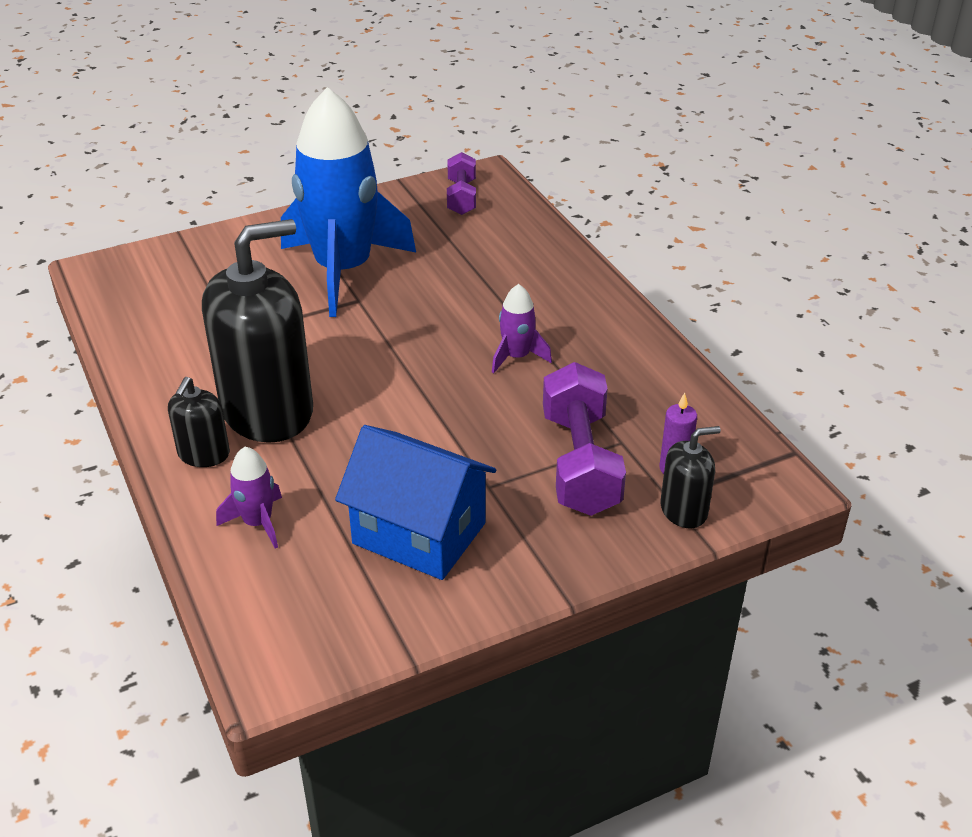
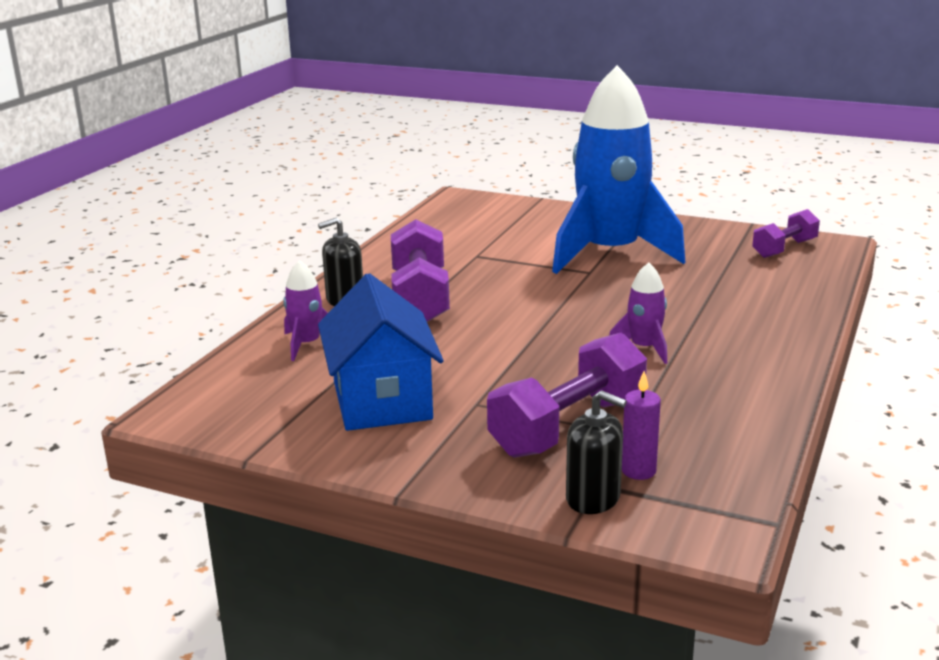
camera: 50 degrees right, 15 degrees down
black soap dispenser [202,219,313,443] -> purple dumbbell [391,219,450,322]

